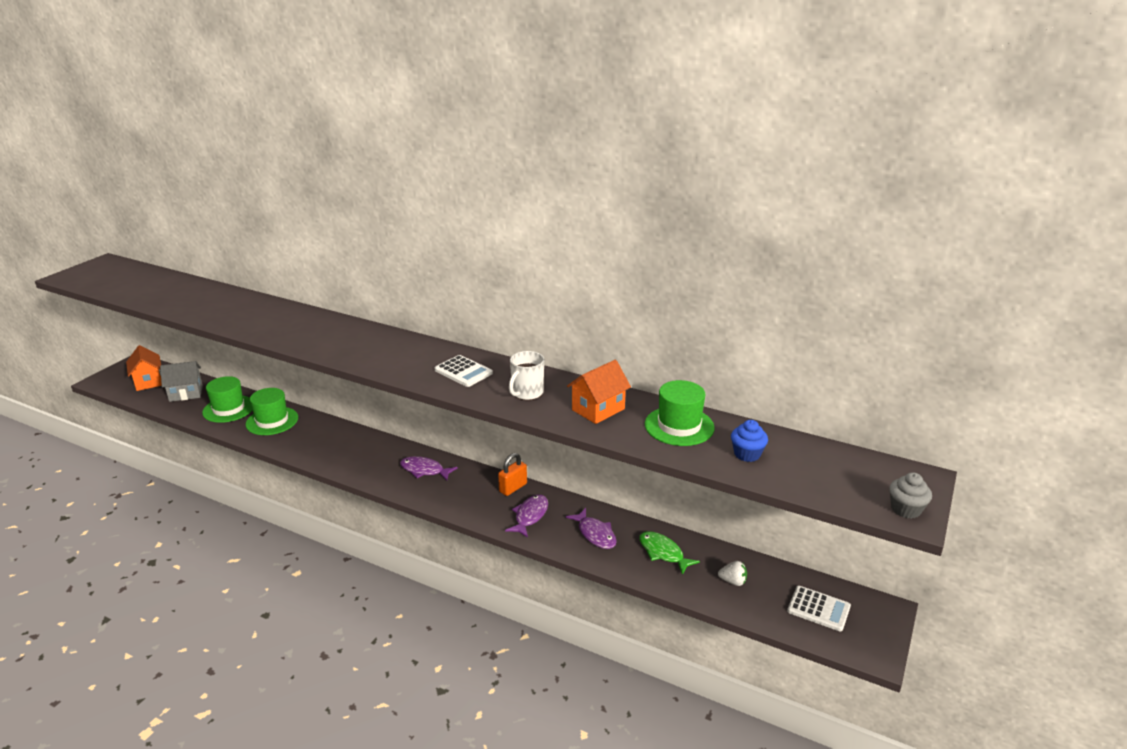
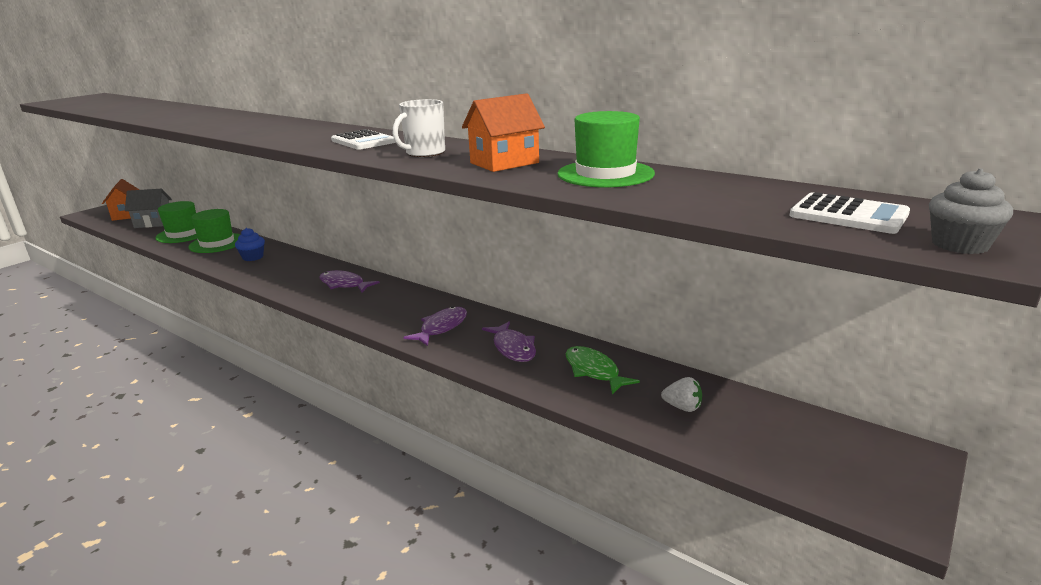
camera: 10 degrees right, 5 degrees down
orange padlock [498,453,527,496] -> none
blue cupcake [731,420,768,462] -> blue cupcake moved to [235,228,265,261]
white calculator [787,586,851,631] -> white calculator moved to [789,192,910,234]

